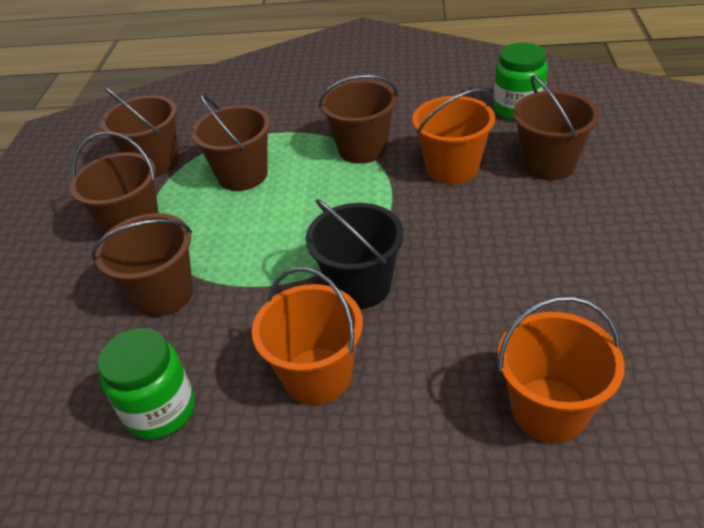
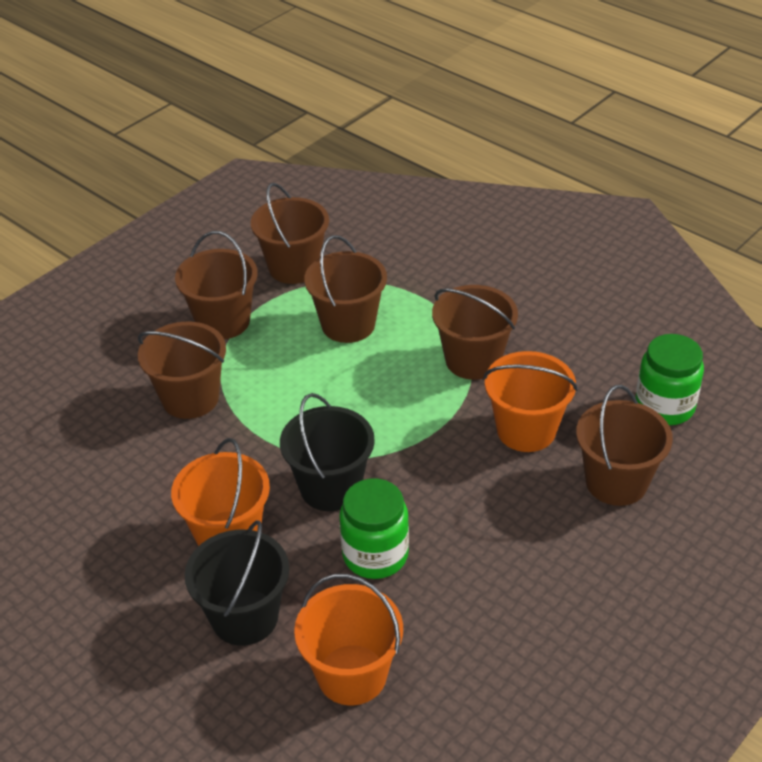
camera: 35 degrees right, 0 degrees up
green jar [97,328,195,440] -> green jar moved to [339,479,409,579]
none -> black bucket [185,520,289,646]

